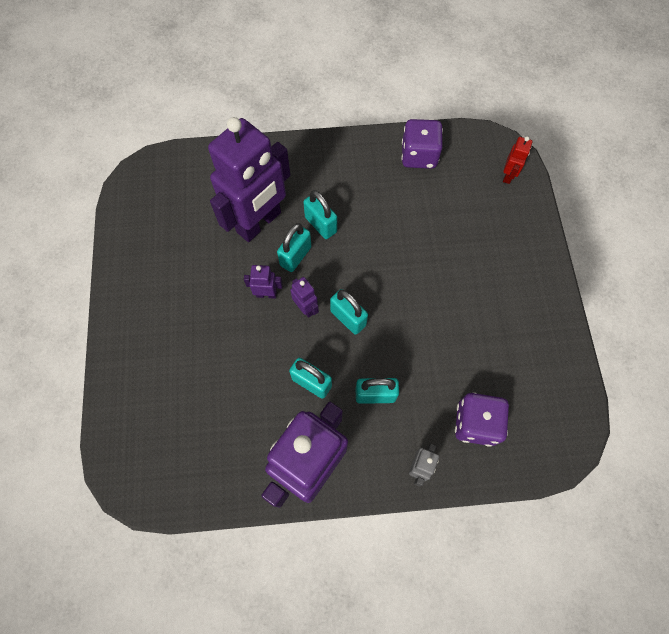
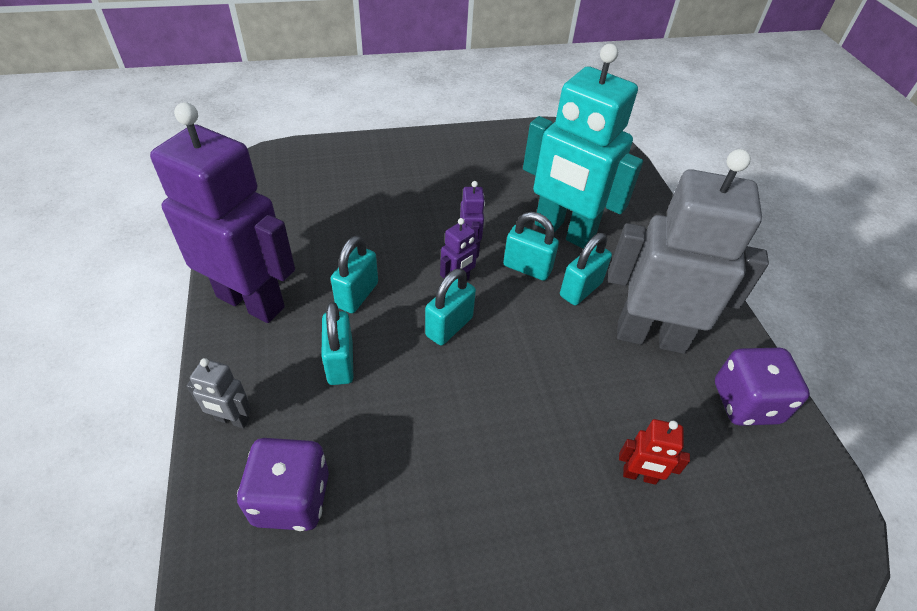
camera: 80 degrees right, 20 degrees down
purple robot [208,117,290,242] -> turquoise robot [523,44,643,249]
red robot [503,136,532,184] -> red robot moved to [619,419,690,485]
none -> grey robot [608,149,769,354]

